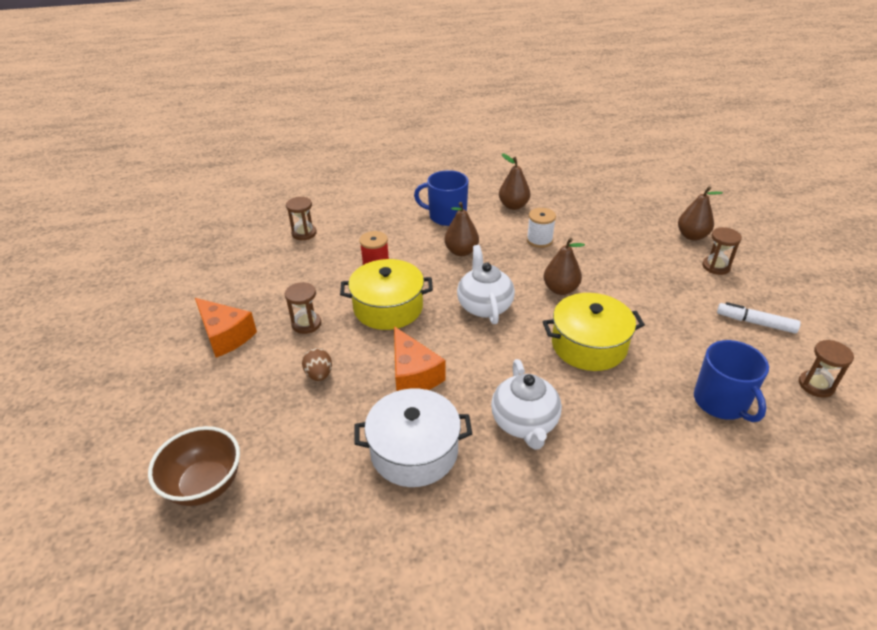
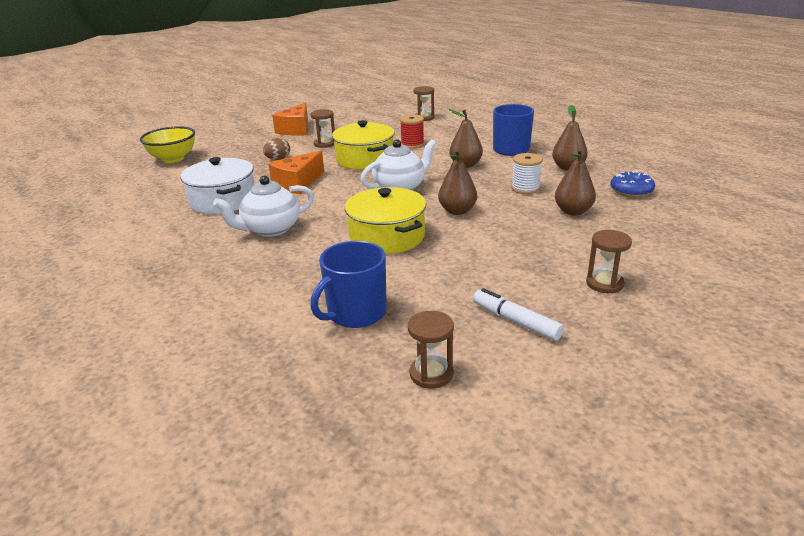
camera: 65 degrees right, 10 degrees down
brown bowl [148,426,240,506] -> yellow bowl [140,126,195,163]
brown pear [678,186,723,241] -> brown pear moved to [555,149,596,215]
white marker [717,302,801,334] -> white marker turned 45 degrees counterclockwise [473,288,564,341]
none -> blue donut [610,171,655,197]

